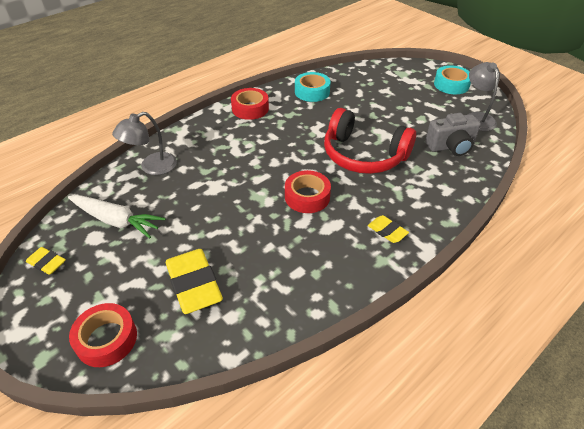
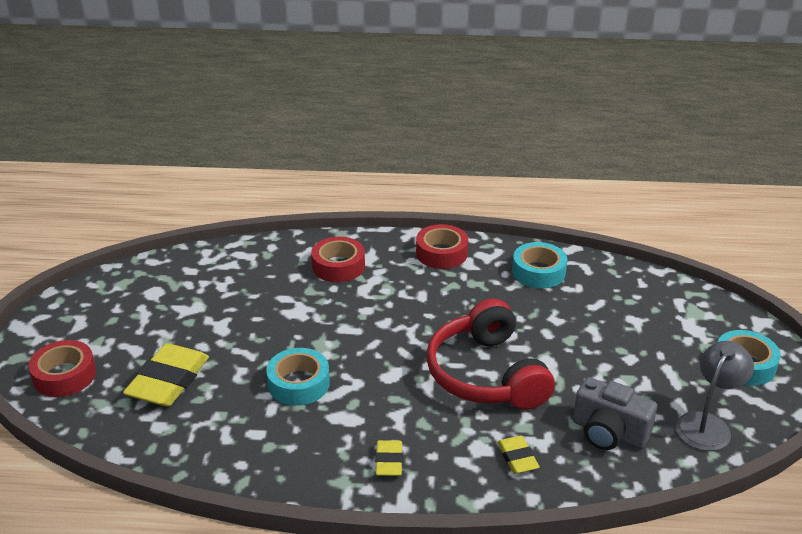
camera: 45 degrees right, 10 degrees down
yellow eraser [26,247,66,275] -> yellow eraser moved to [497,436,540,474]
white carrot [68,195,166,238] -> none
grey lamp [112,112,177,175] -> none
red tape [285,170,331,213] -> red tape moved to [311,236,365,282]
none -> turquoise tape [266,348,330,406]

